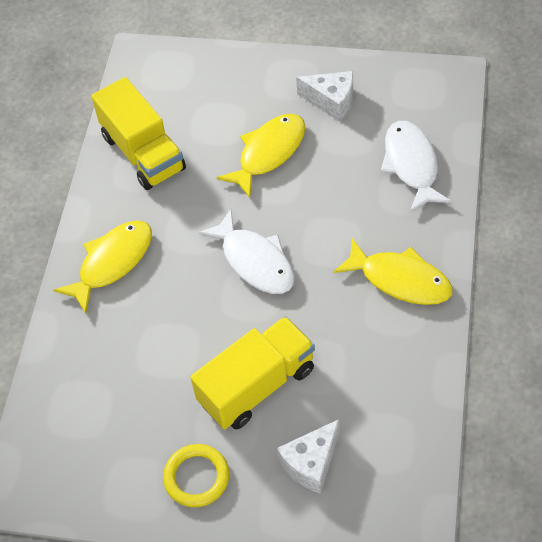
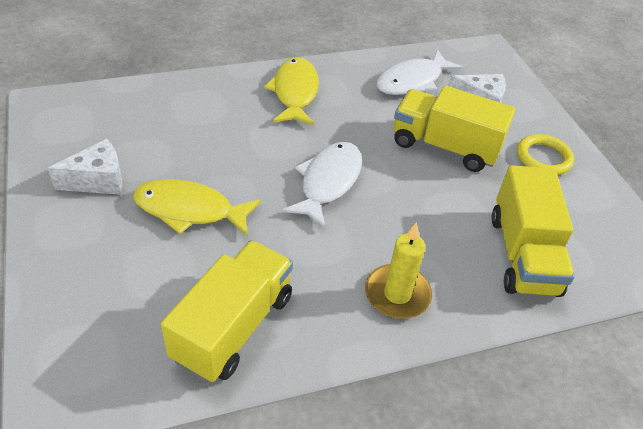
camera: 125 degrees left, 10 degrees down
yellow fish [53,221,152,314] -> yellow candle [365,222,432,319]
white cheese [296,71,353,122] -> white cheese turned 75 degrees clockwise [48,139,122,195]
white fish [381,121,452,212] -> white fish moved to [376,49,463,95]
none -> yellow truck [491,165,575,297]

